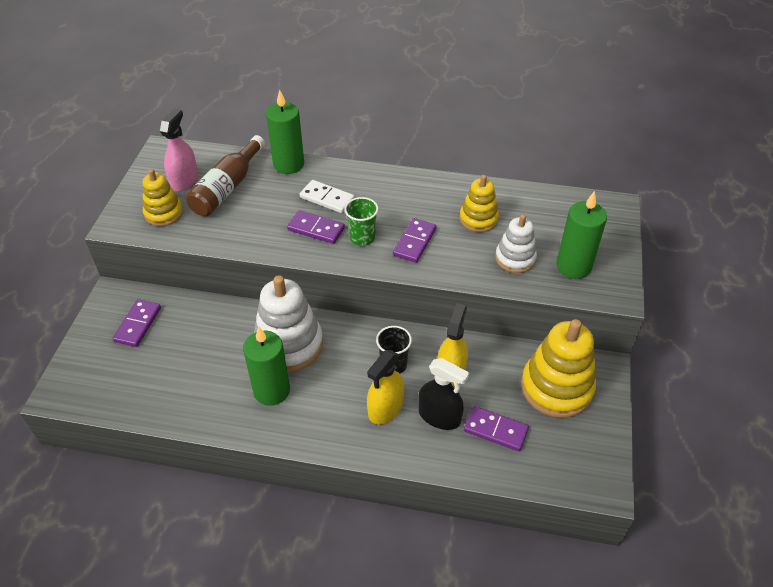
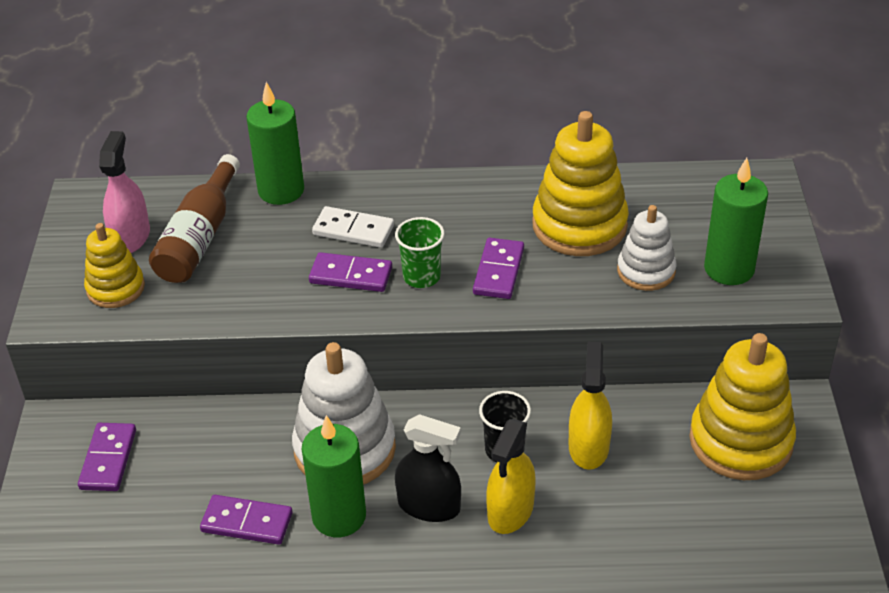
camera: 10 degrees left, 5 degrees down
black spray bottle [418,358,469,430] -> black spray bottle moved to [395,414,461,522]
yellow stacking toy [459,175,499,232] -> yellow stacking toy [532,111,629,256], size x1.69
purple domino [464,406,529,451] -> purple domino moved to [200,495,293,545]

